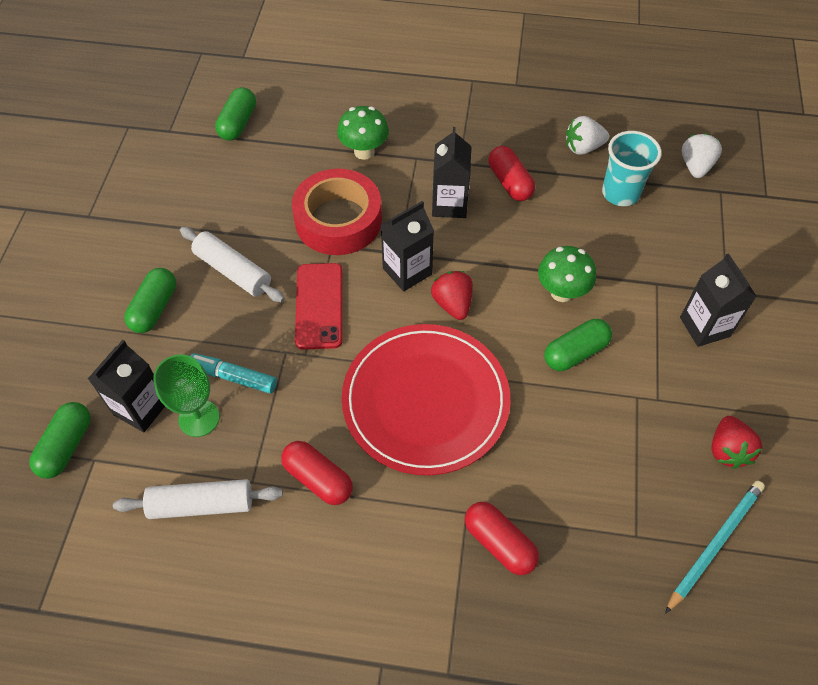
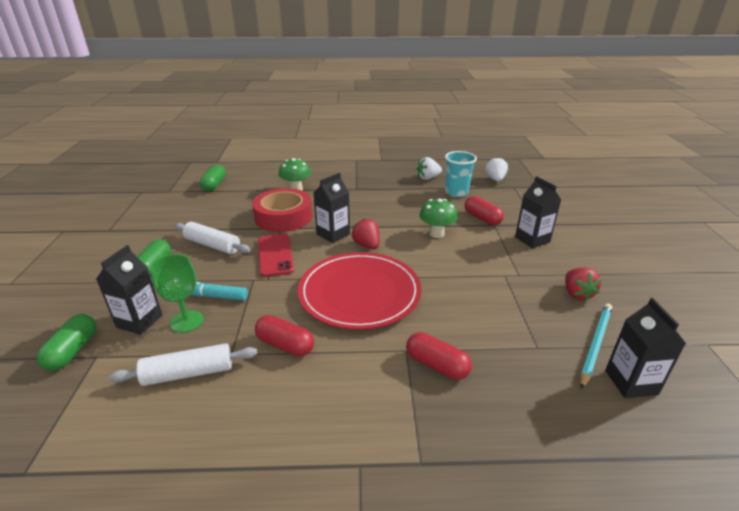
camera: 10 degrees left, 25 degrees down
black carton [432,127,471,218] -> black carton moved to [605,298,686,398]
red capsule [488,146,535,201] -> red capsule moved to [465,196,504,226]
green capsule [544,319,612,371] -> none

